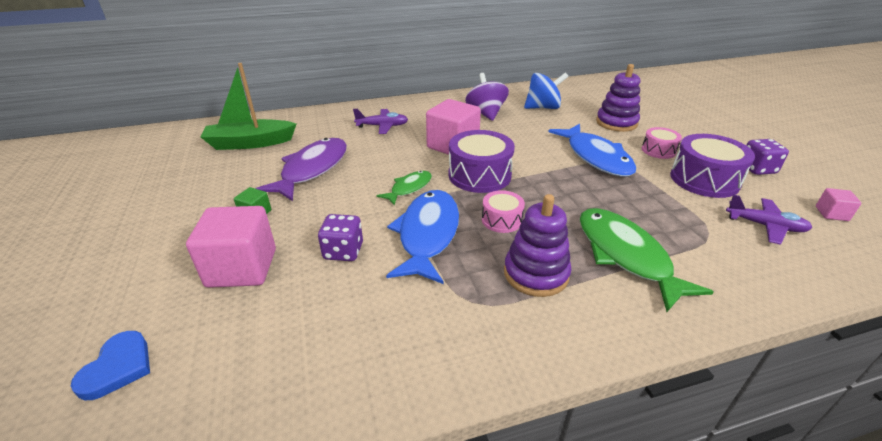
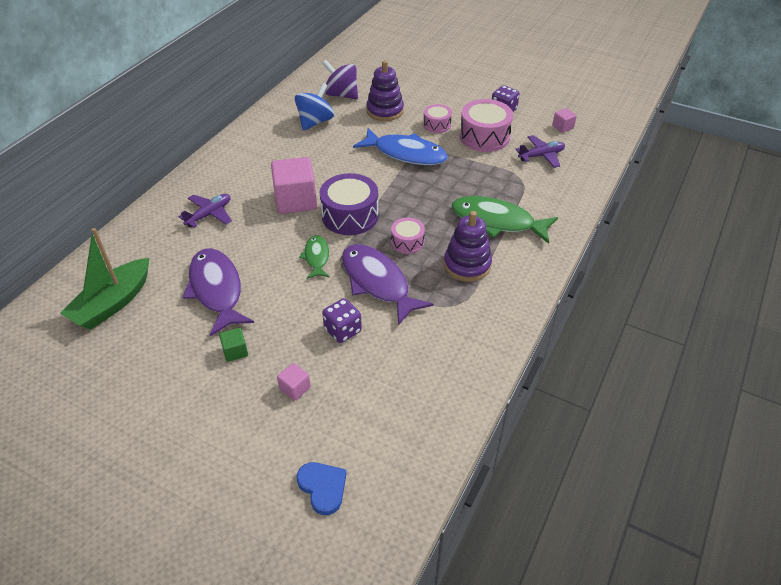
camera: 45 degrees left, 10 degrees up
pink cube [186,206,276,288] -> pink cube [277,363,311,401], size x0.46
blue fish [386,190,459,284] -> purple fish [342,244,433,326]
purple spinning top [465,73,509,121] -> purple spinning top moved to [322,60,358,100]
purple drum [670,134,755,198] -> pink drum [460,99,513,152]

